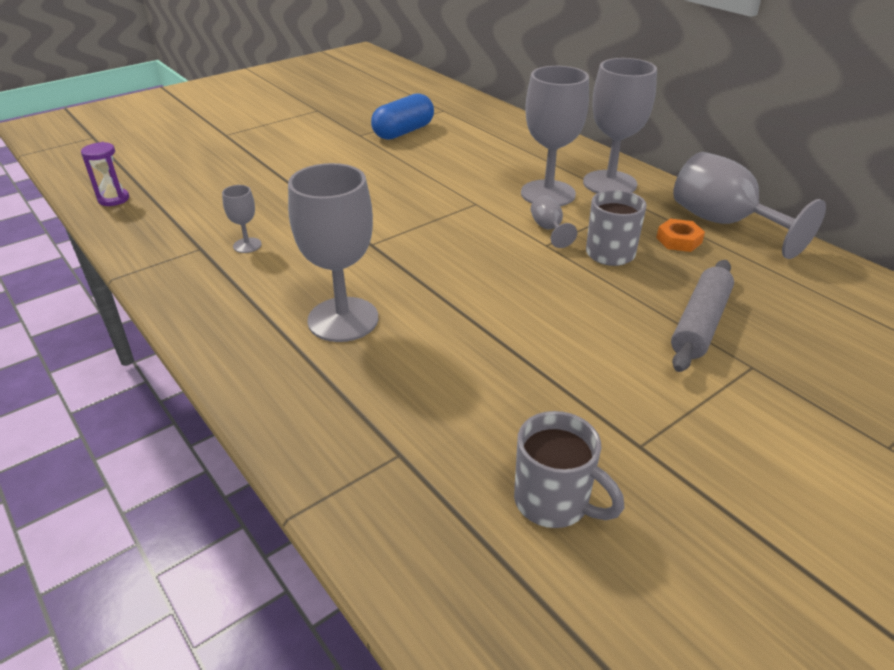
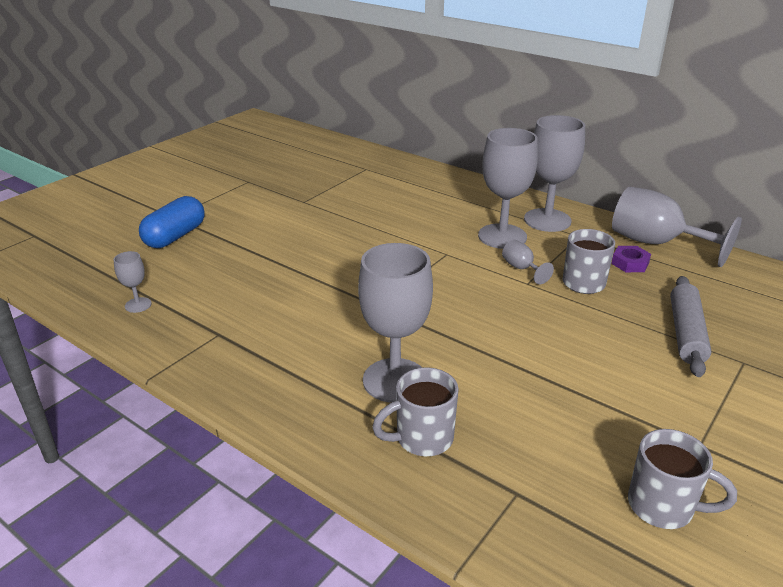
camera: 15 degrees left, 5 degrees down
purple hourglass [81,142,129,206] -> none
grey goblet [222,185,262,253] -> grey goblet moved to [114,251,151,313]
blue capsule [371,93,434,140] -> blue capsule moved to [139,196,205,248]
orange nut [656,219,705,252] -> purple nut [611,246,651,272]
none -> grey mug [372,367,459,456]

